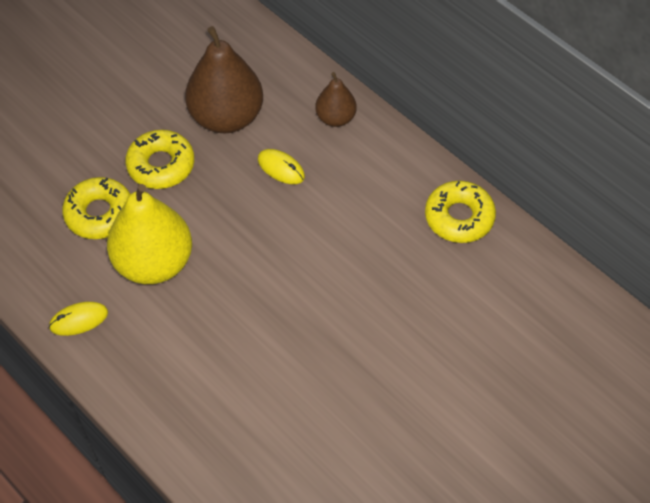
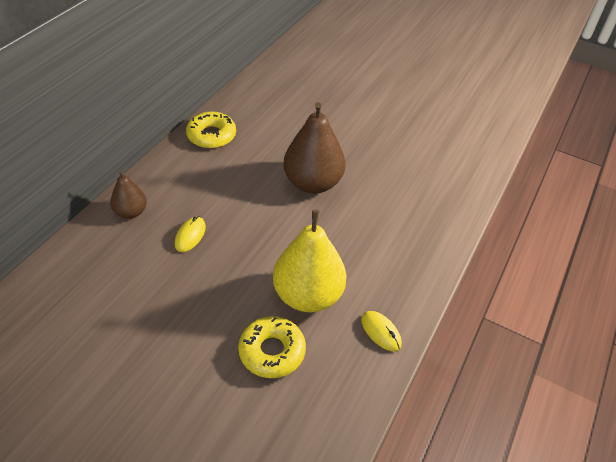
camera: 110 degrees left, 10 degrees down
yellow donut [125,130,194,189] -> none
brown pear [185,26,263,133] -> brown pear moved to [283,102,346,194]

